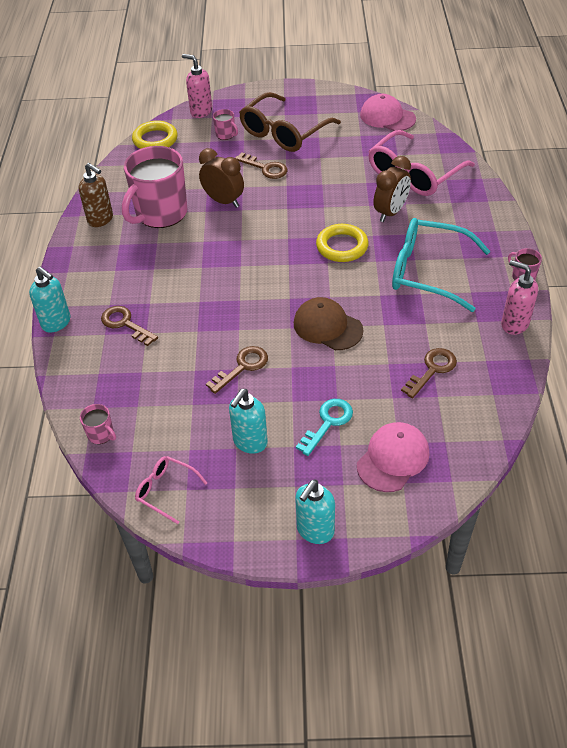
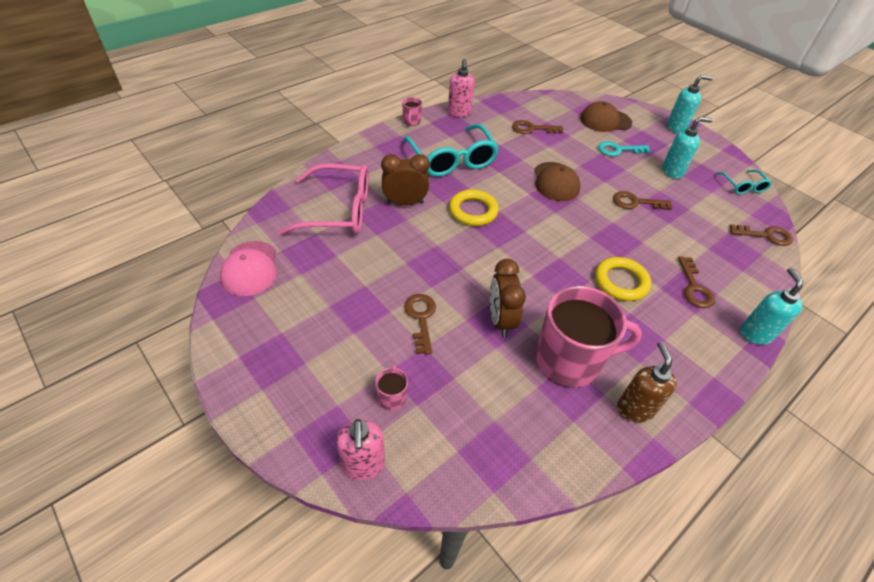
camera: 135 degrees left, 0 degrees up
pink mug [80,404,116,444] -> brown key [730,224,793,246]
yellow ring [132,121,178,149] -> yellow ring moved to [595,257,651,301]
pink glasses [135,456,207,524] -> turquoise glasses [716,170,772,194]
brown glasses [239,92,341,152] -> none
pink cap [357,422,430,492] -> brown cap [580,101,632,132]

